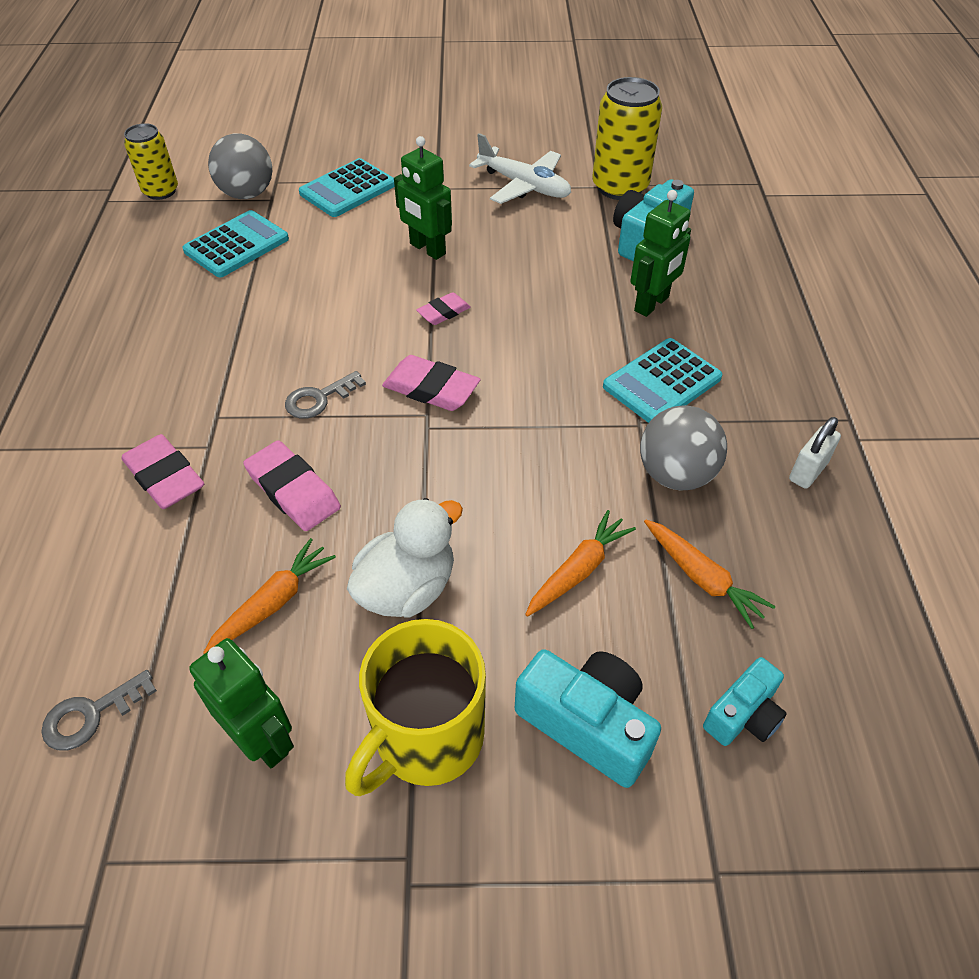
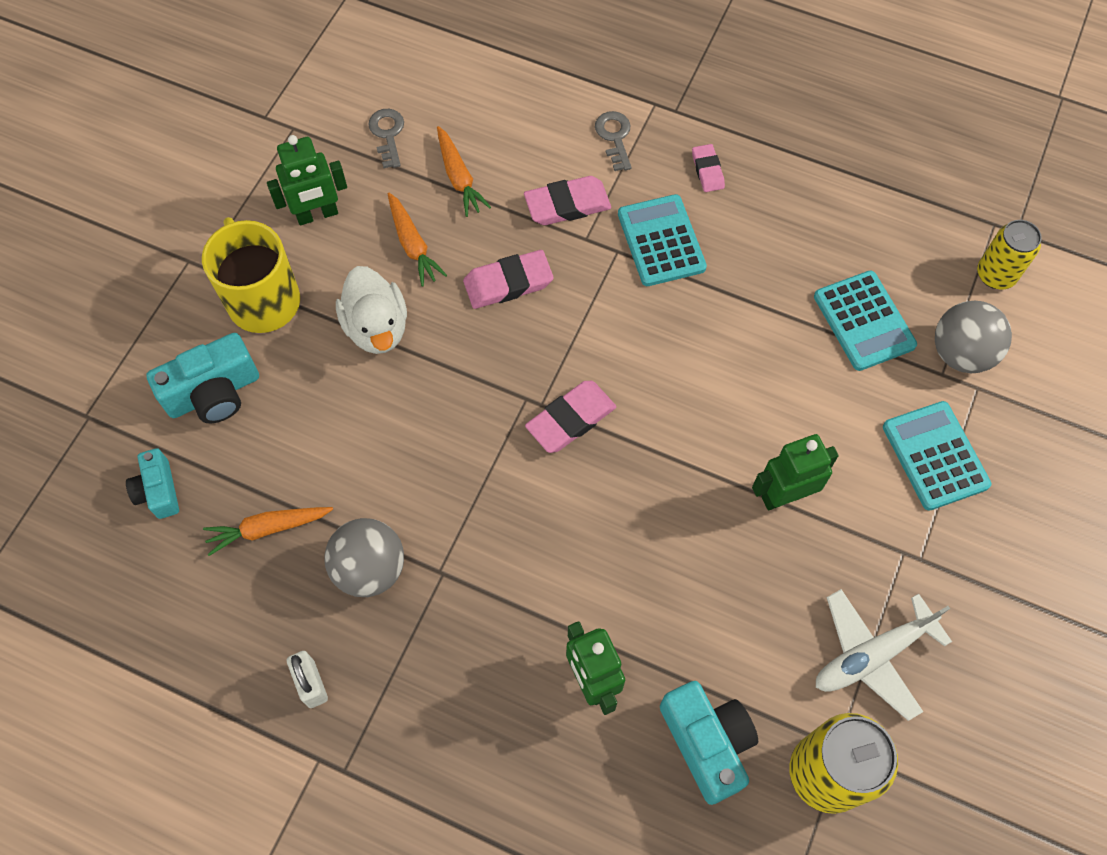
camera: 115 degrees right, 15 degrees up
grey key [285,371,366,419] -> grey key moved to [595,111,631,171]
pink eraser [416,292,471,325] -> pink eraser moved to [692,144,725,192]
orange carrot [525,510,636,617] -> orange carrot moved to [437,126,491,217]
turquoise calculator [603,338,722,423] -> turquoise calculator moved to [618,194,707,286]

